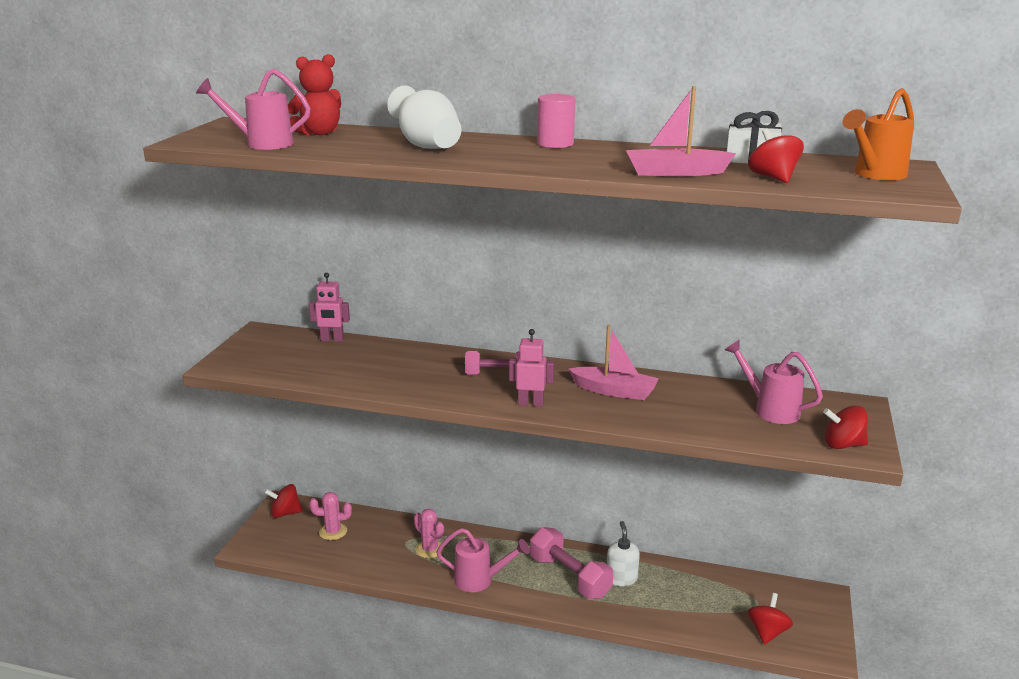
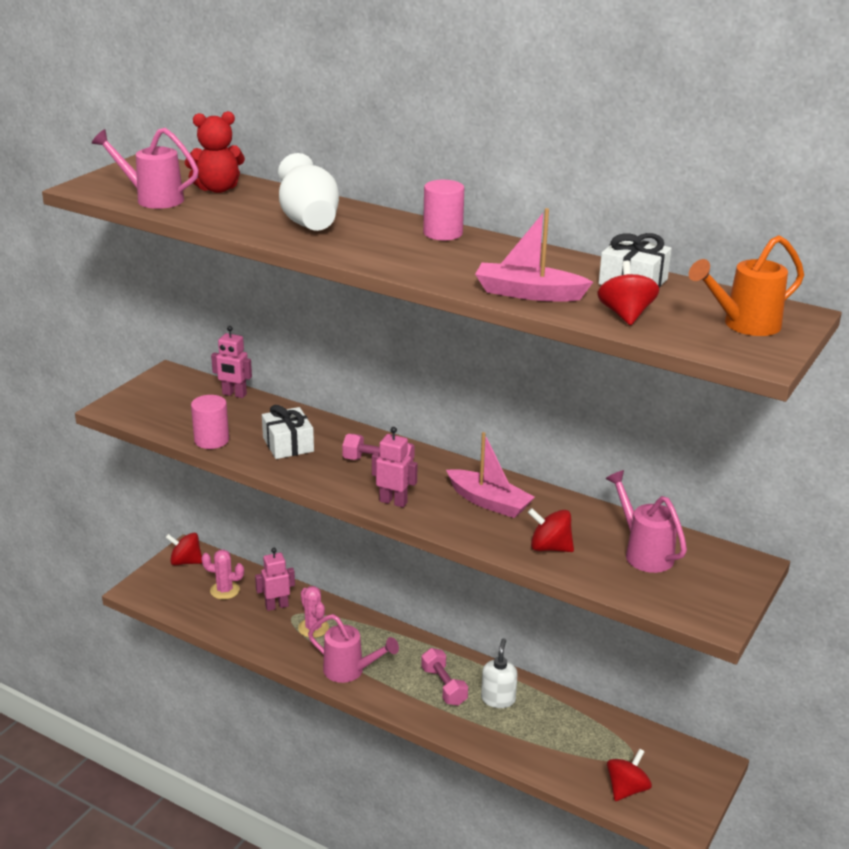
camera: 15 degrees right, 5 degrees up
pink dumbbell [530,527,613,599] -> pink dumbbell [421,648,468,706], size x0.66
red spinning top [823,405,868,449] -> red spinning top moved to [528,508,574,552]
none -> pink cylinder [191,395,229,449]
none -> pink robot [255,548,295,611]
none -> white gift [262,405,314,459]

